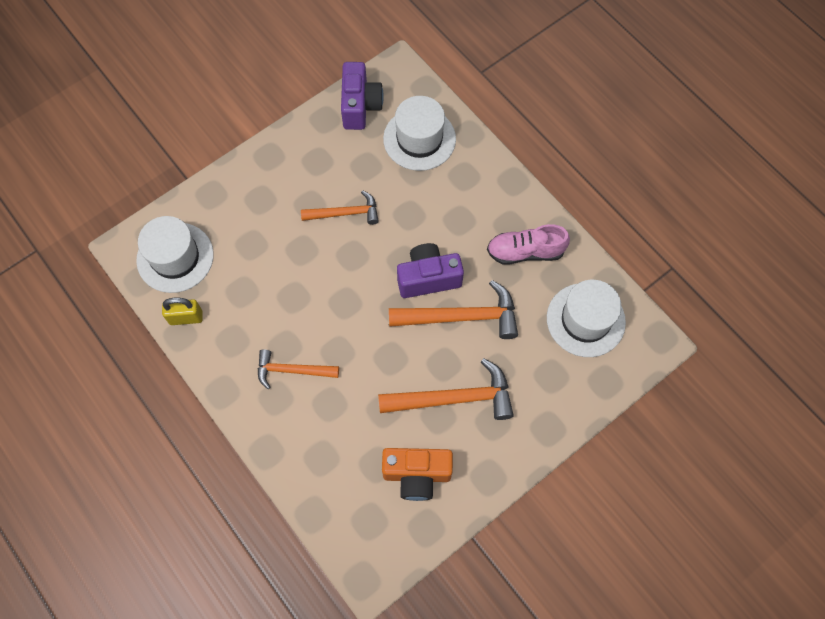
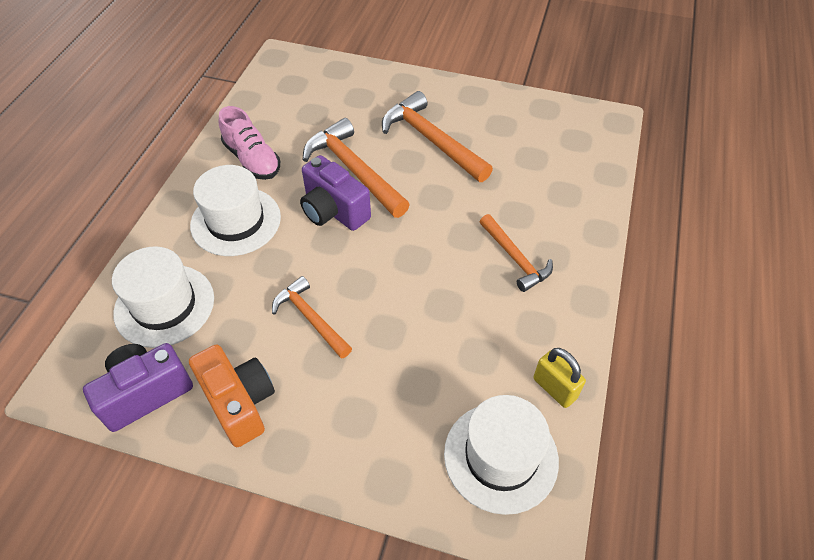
camera: 125 degrees left, 15 degrees down
orange camera [382,448,453,501] -> orange camera moved to [189,344,275,447]
white hat [547,280,626,357] -> white hat moved to [190,165,281,256]

